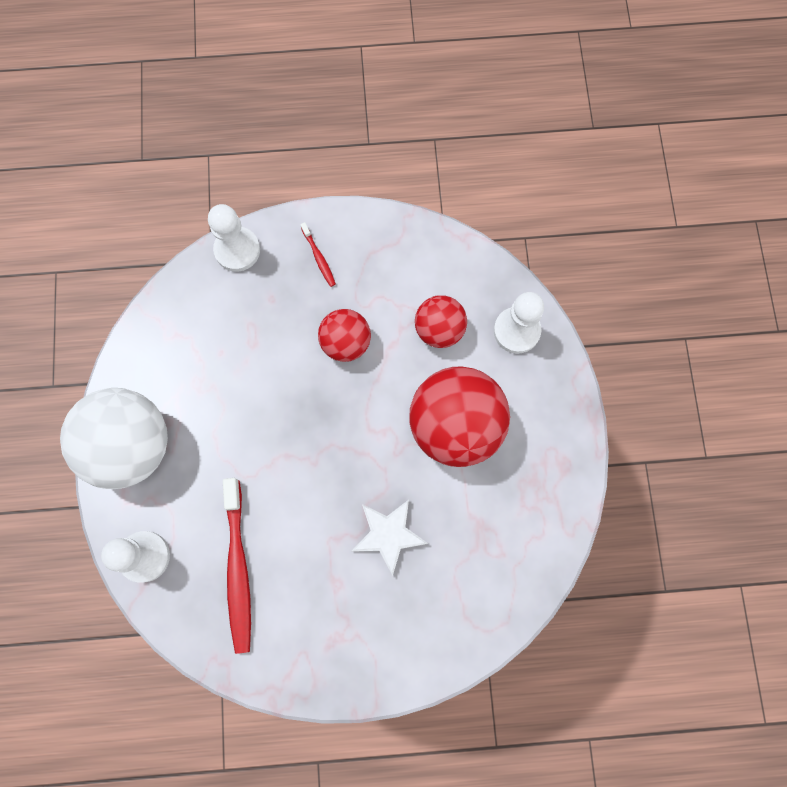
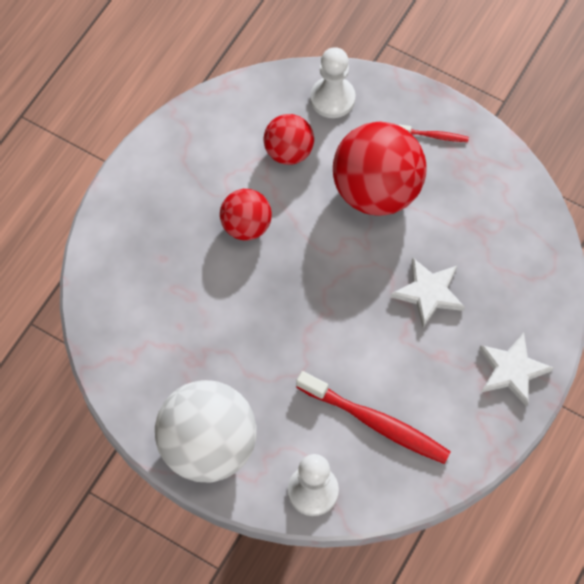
camera: 55 degrees left, 10 degrees down
white pawn [208,204,260,272] -> none
red toothbrush [300,222,336,287] -> red toothbrush moved to [398,124,469,142]
none -> white star [479,333,553,407]

